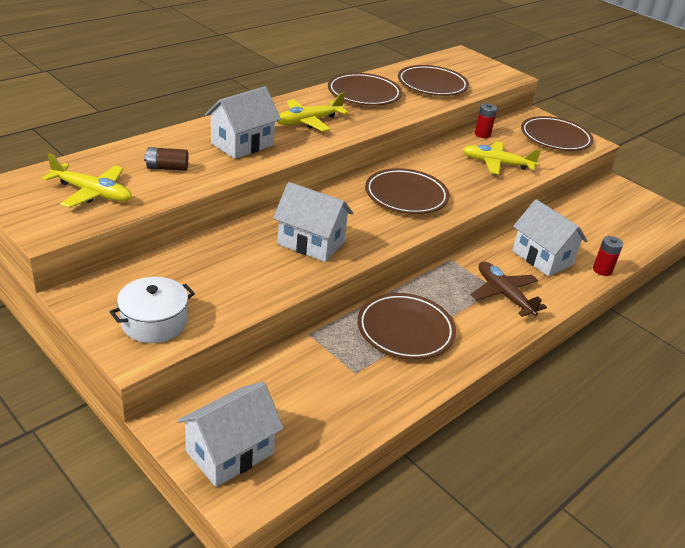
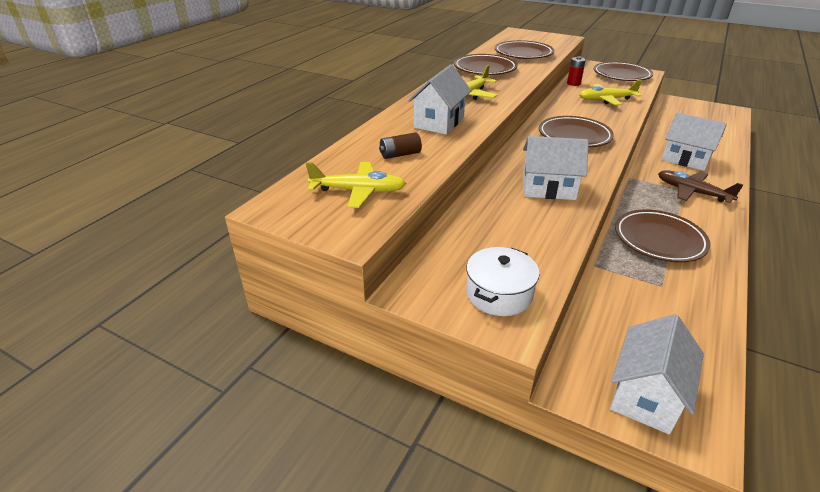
camera: 15 degrees left, 0 degrees up
red battery [593,236,623,276] -> none

